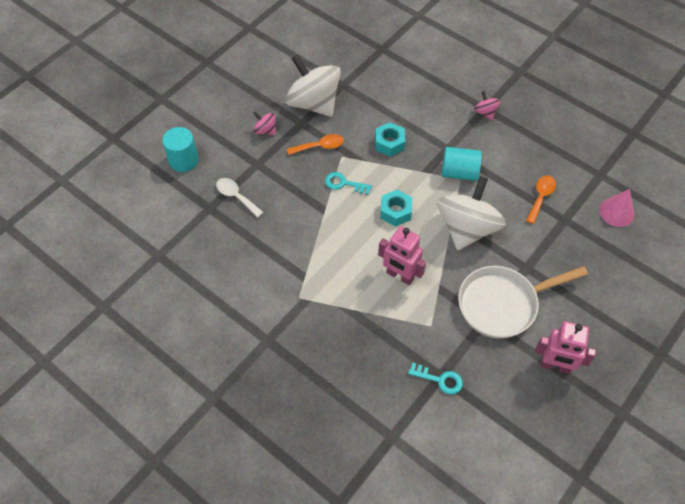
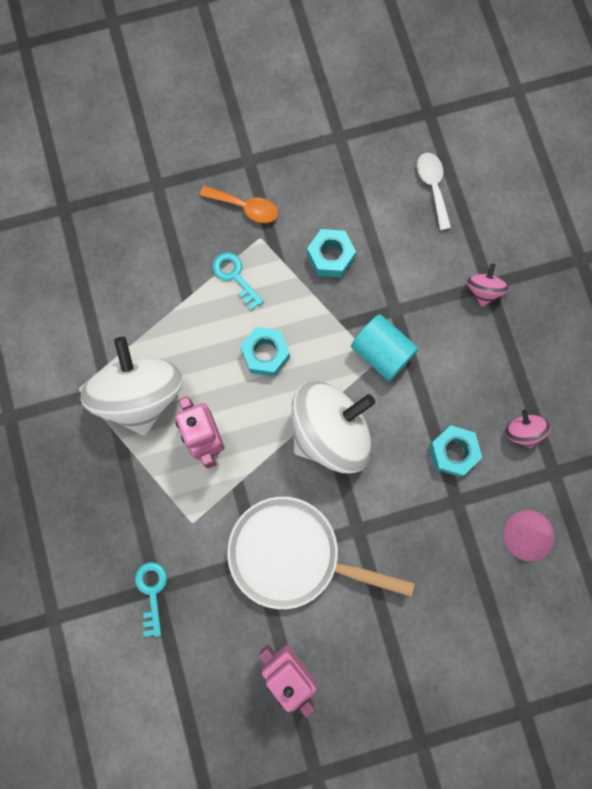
camera: 35 degrees right, 20 degrees up
turquoise cylinder [162,127,199,172] -> none
white spoon [216,178,264,218] -> white spoon moved to [417,153,451,230]
pink spinning top [253,111,276,135] -> pink spinning top moved to [505,410,551,448]
white spinning top [285,54,341,117] -> white spinning top moved to [80,337,183,435]
turquoise key [408,362,463,394] -> turquoise key turned 150 degrees counterclockwise [135,562,167,637]
orange spoon [526,175,556,224] -> turquoise nut [429,425,482,477]

